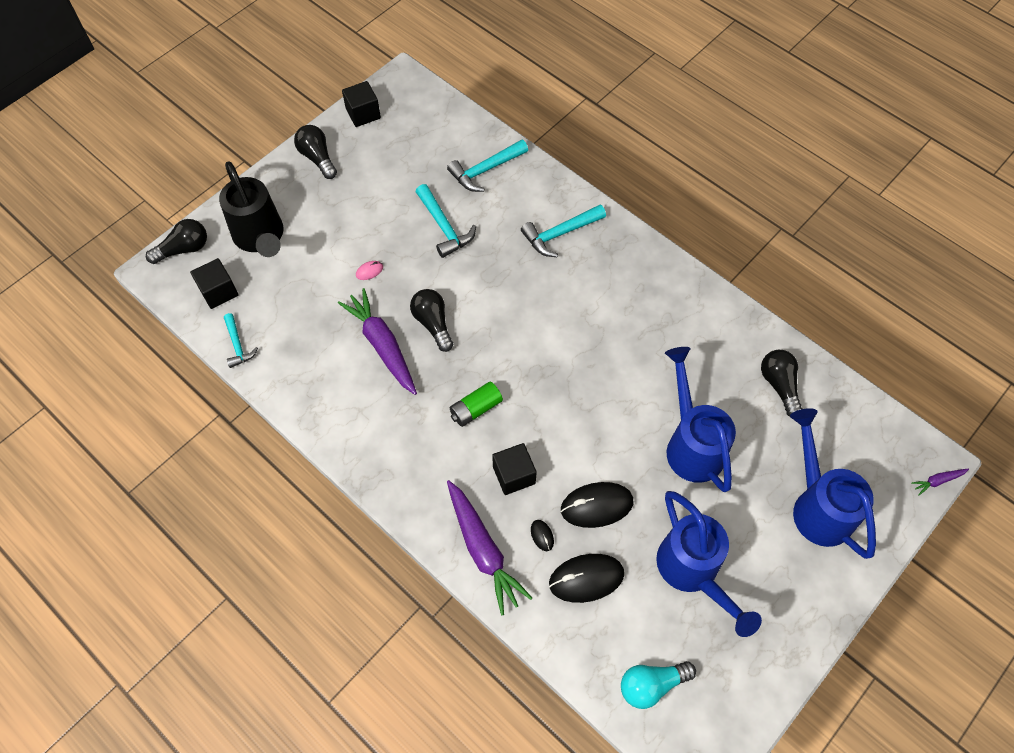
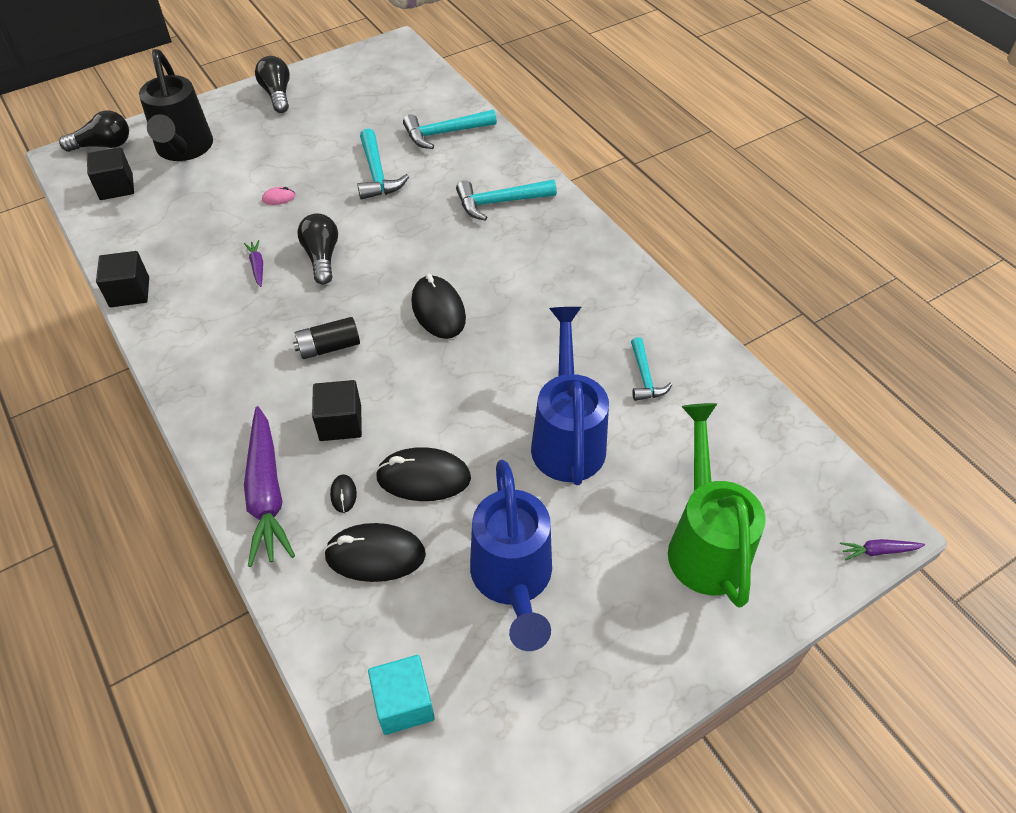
camera: 15 degrees right, 10 degrees down
turquoise hammer [224,313,258,368] -> turquoise hammer moved to [631,337,672,401]
purple carrot [338,288,417,395] -> purple carrot [244,240,263,287], size x0.44
black cube [342,81,381,127] -> black cube moved to [96,251,149,307]
green battery [449,382,503,427] -> black battery [293,317,360,359]
turquoise light bulb [621,661,696,709] -> turquoise cube [368,655,435,735]
black light bulb [761,350,802,416] -> none
blue watering can [790,408,876,559] -> green watering can [668,403,766,607]
none -> black mouse [411,274,466,339]

